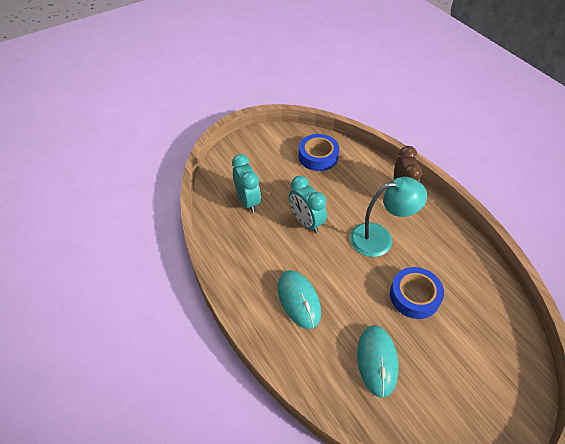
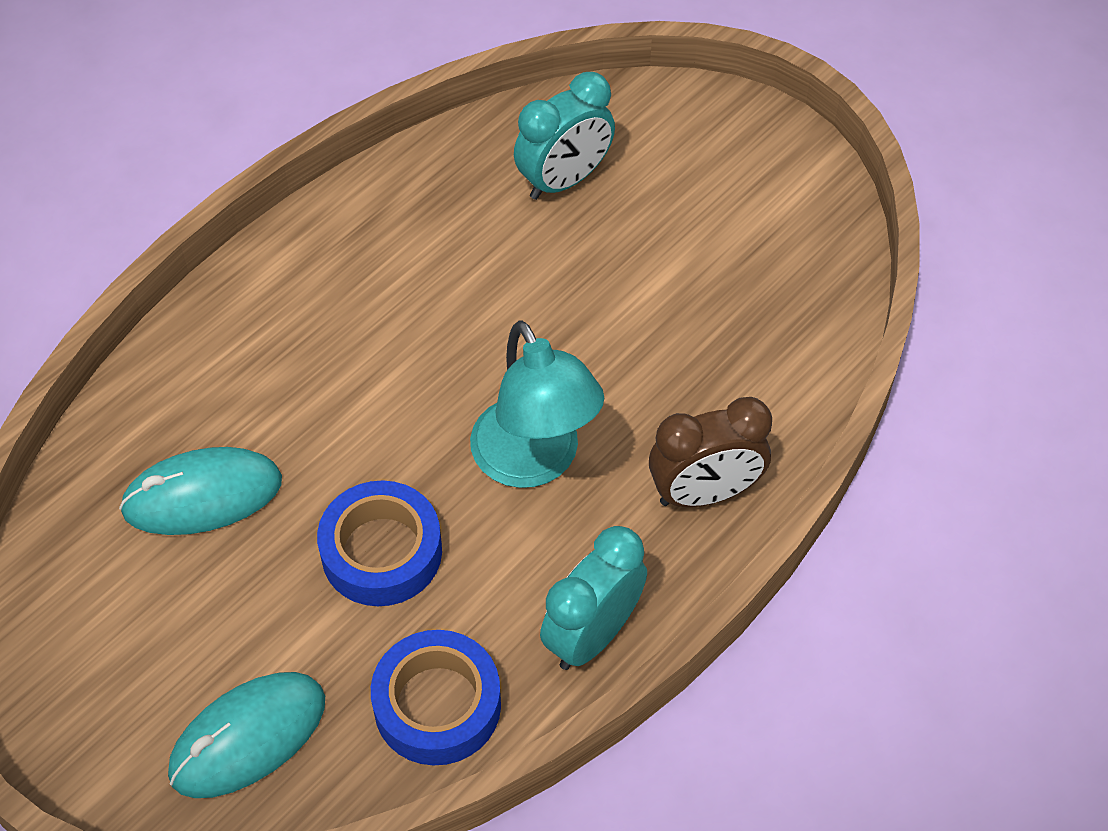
camera: 75 degrees right, 5 degrees up
turquoise mouse [278,270,321,329] -> turquoise mouse moved to [168,672,325,798]
turquoise clock [289,176,327,233] -> turquoise clock moved to [540,526,647,670]
blue tape [299,134,339,171] -> blue tape moved to [371,630,501,765]

